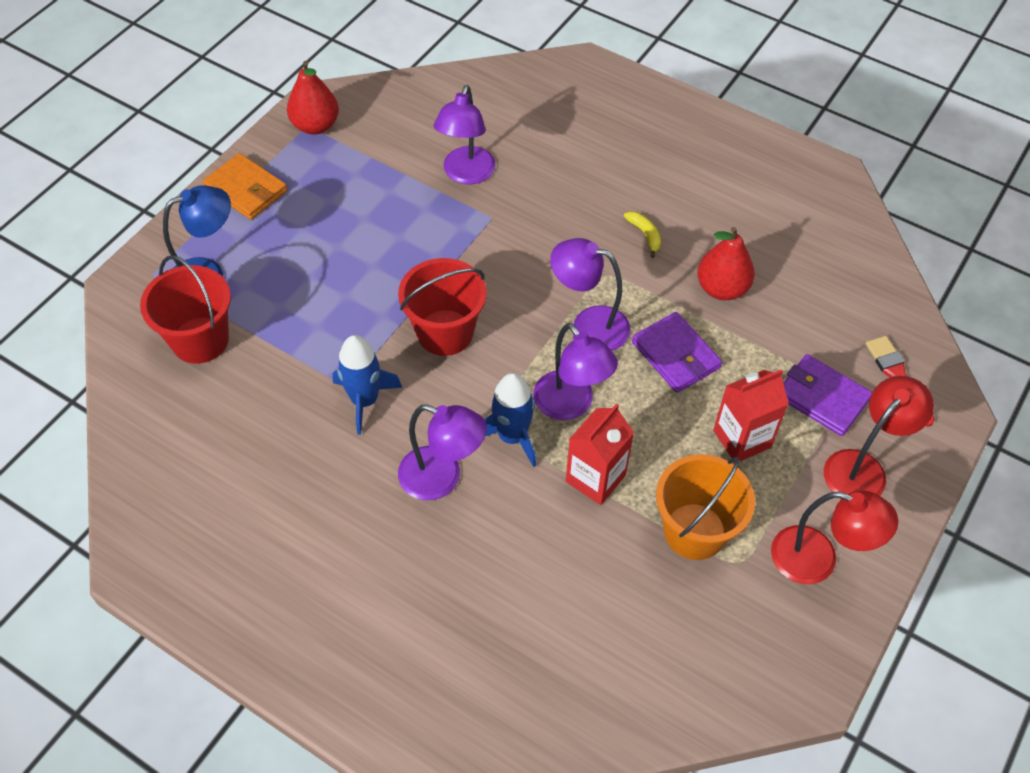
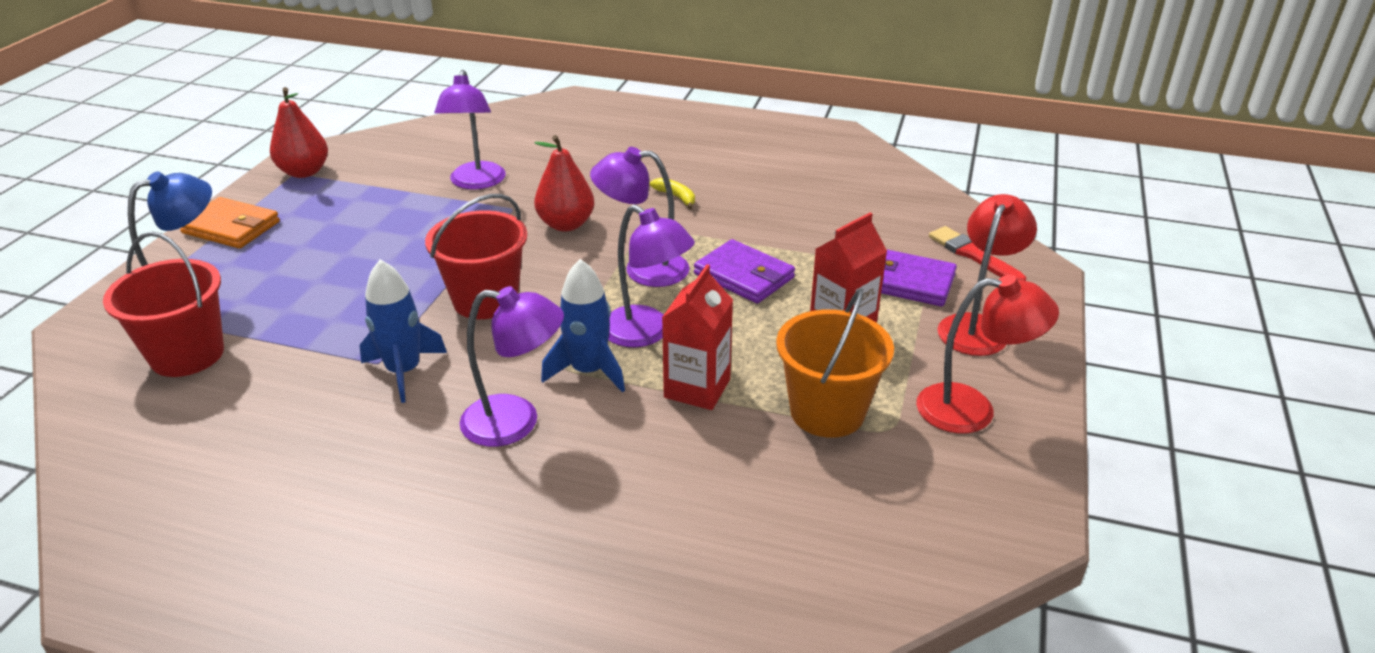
camera: 15 degrees left, 20 degrees down
red pear [697,227,755,300] -> red pear moved to [534,135,594,231]

